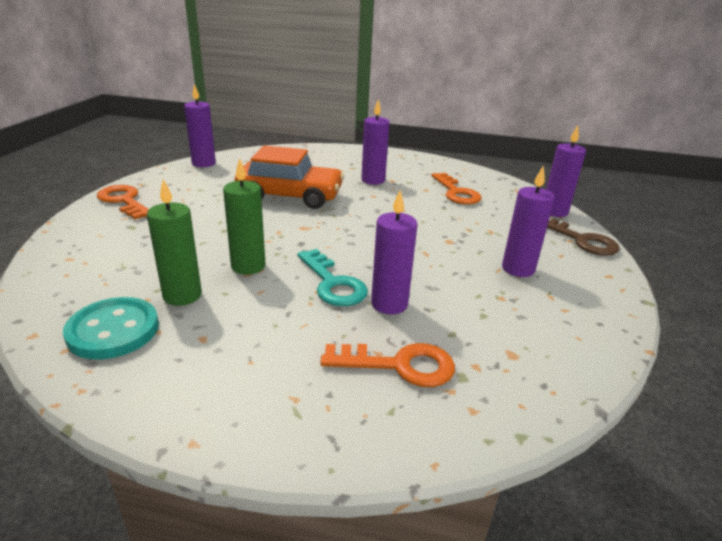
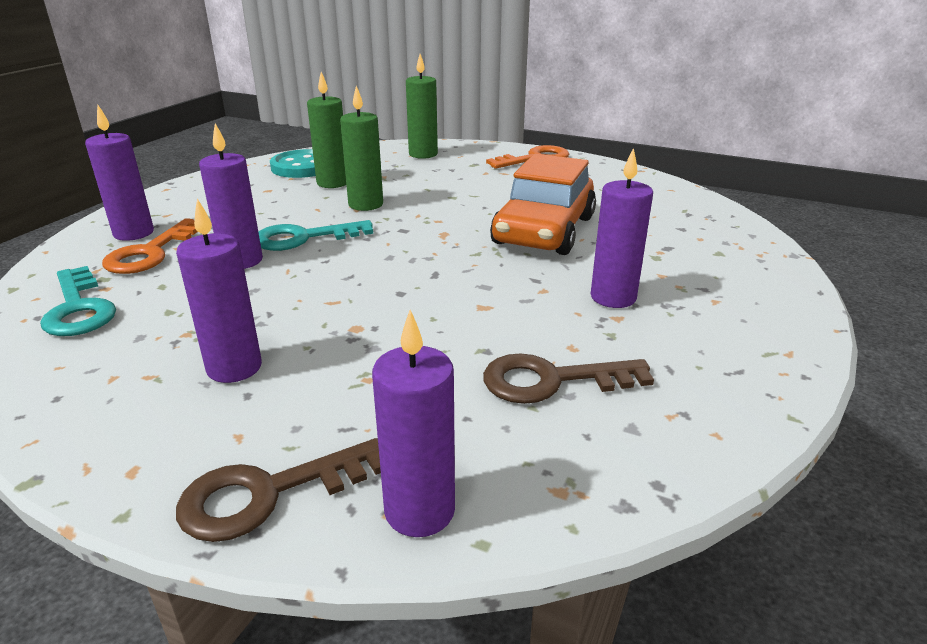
camera: 105 degrees right, 0 degrees up
purple candle [184,84,216,167] -> purple candle moved to [85,105,154,241]
orange key [431,173,482,205] -> brown key [483,353,654,404]
none -> turquoise key [40,266,116,336]
none -> green candle [406,54,438,159]

